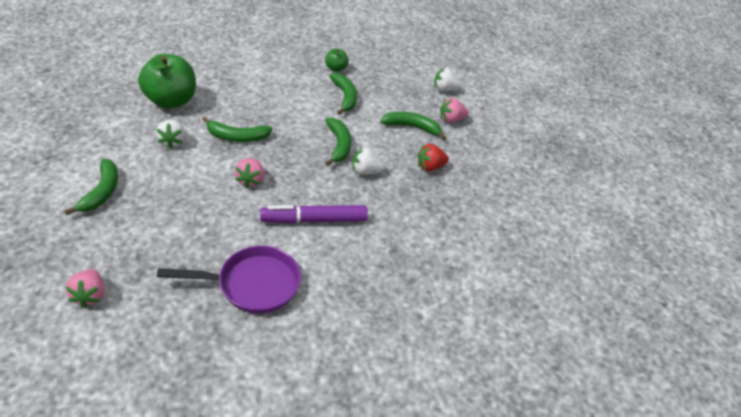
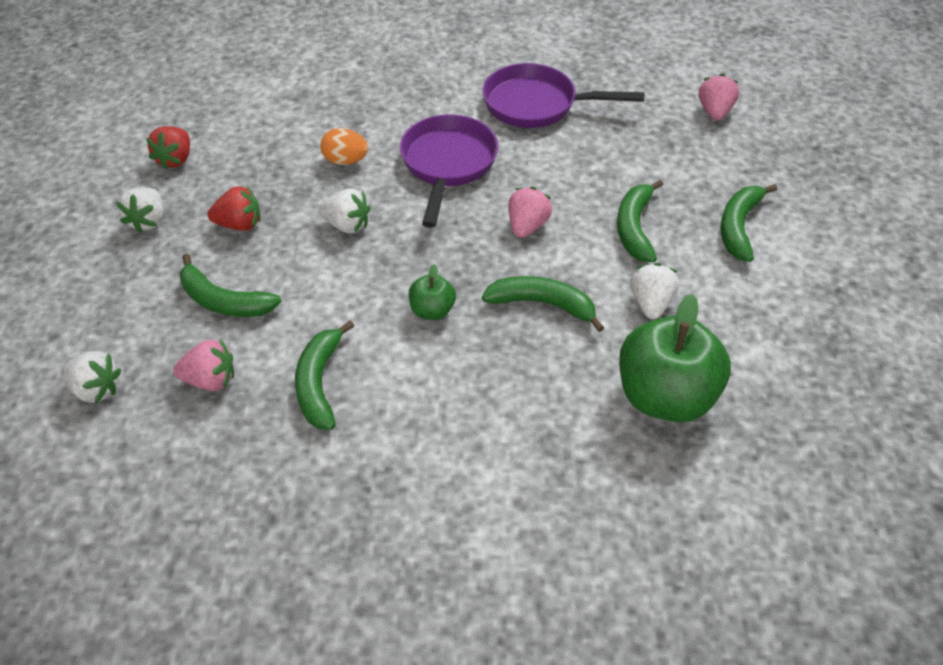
camera: 160 degrees left, 5 degrees up
purple marker [260,205,368,224] -> purple pan [400,114,498,228]
green apple [325,49,349,72] -> green apple moved to [409,264,456,320]
green banana [325,117,351,166] -> green banana moved to [617,180,663,262]
pink strawberry [440,98,469,123] -> pink strawberry moved to [173,339,234,391]
none -> white strawberry [116,187,164,233]
none -> red strawberry [146,126,190,170]
none -> orange egg [320,128,368,165]

